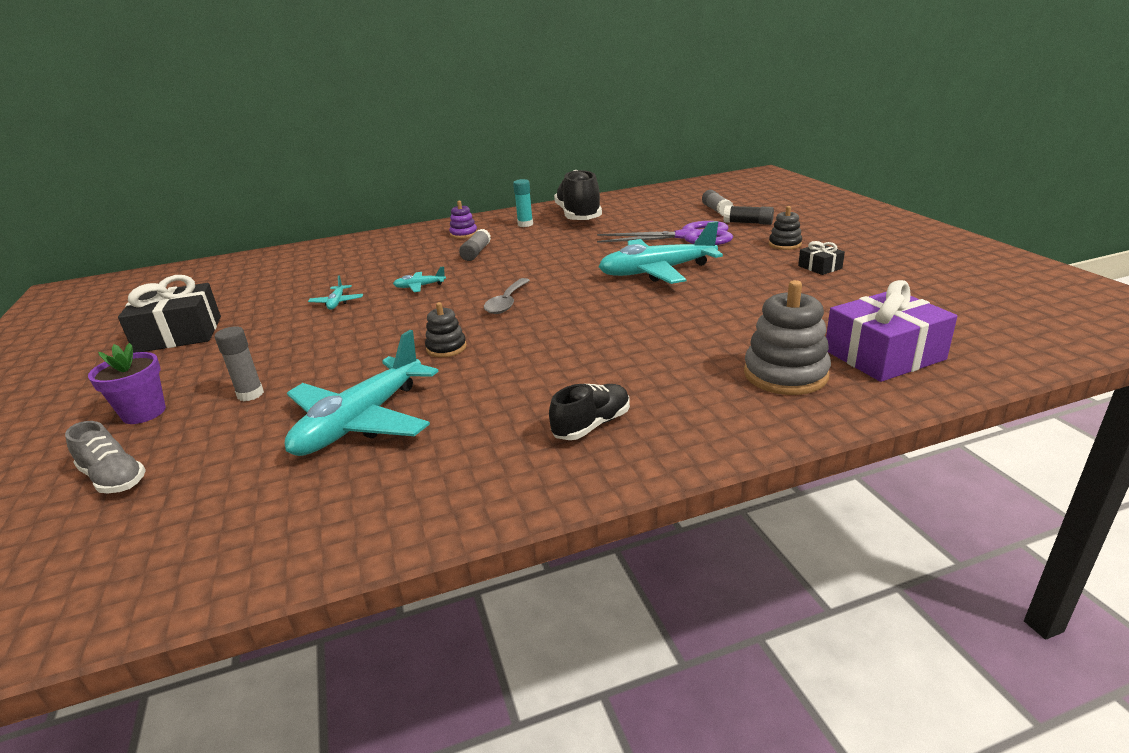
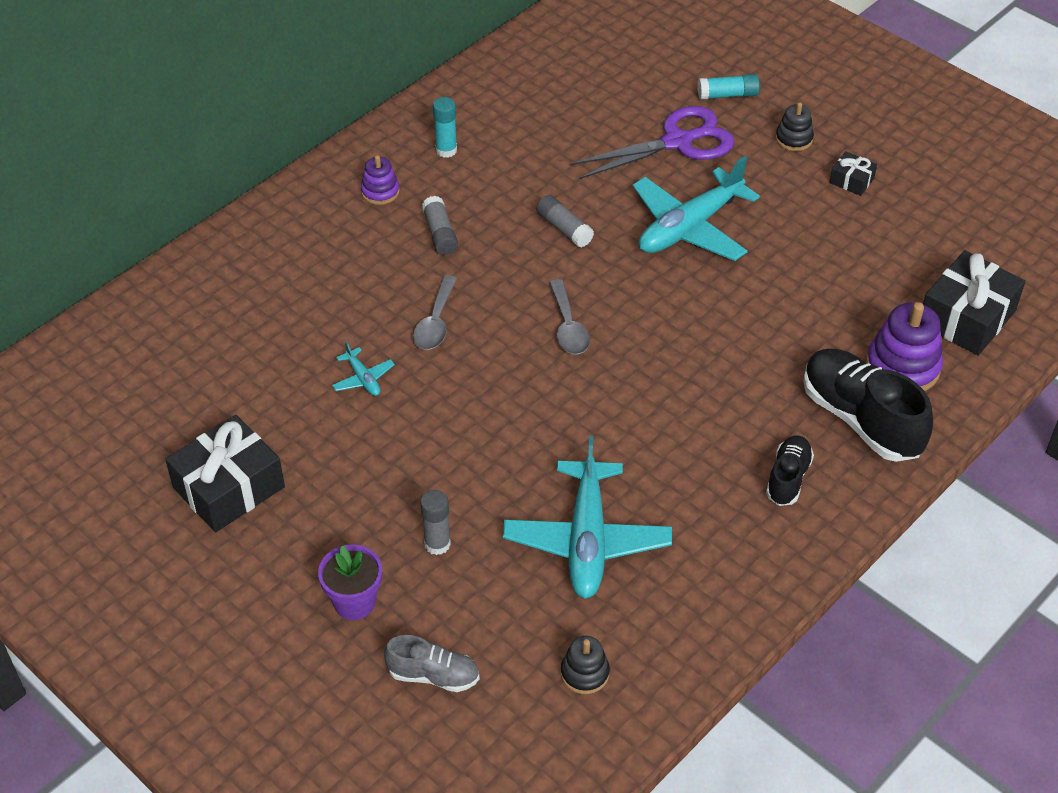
camera: 30 degrees left, 20 degrees up
turquoise plane [393,266,446,292] -> grey spoon [413,275,457,350]
black stacking toy [425,302,467,357] -> black stacking toy moved to [561,636,610,694]
black shoe [554,170,602,220] -> black shoe moved to [803,349,933,462]
grey glue stick [702,190,734,216] -> grey glue stick moved to [536,195,594,248]
black glue stick [723,205,774,225] -> turquoise glue stick [698,74,760,100]
grey stacking toy [744,280,831,395] -> purple stacking toy [866,302,943,391]
purple gift [826,280,957,382] -> black gift [923,250,1026,355]

